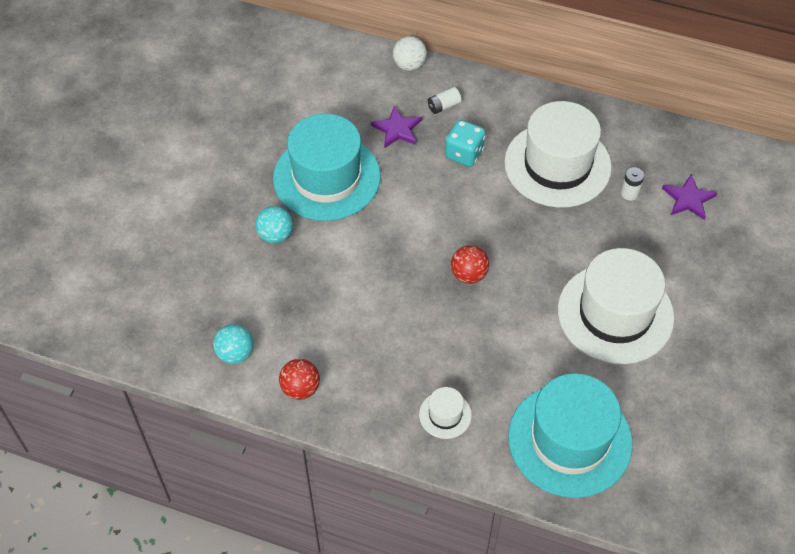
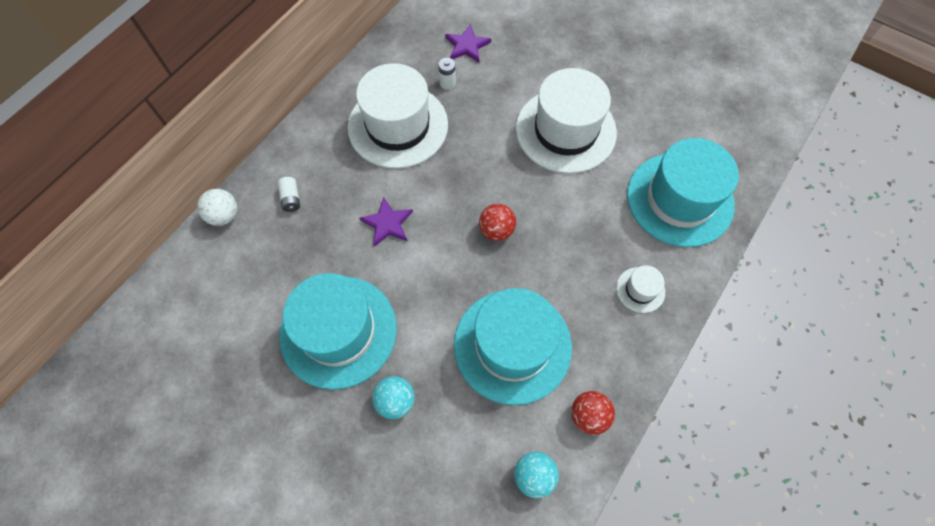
camera: 75 degrees left, 10 degrees up
purple star [371,106,422,148] -> purple star moved to [359,197,413,247]
turquoise dice [445,120,486,167] -> none
none -> turquoise hat [454,288,572,405]

